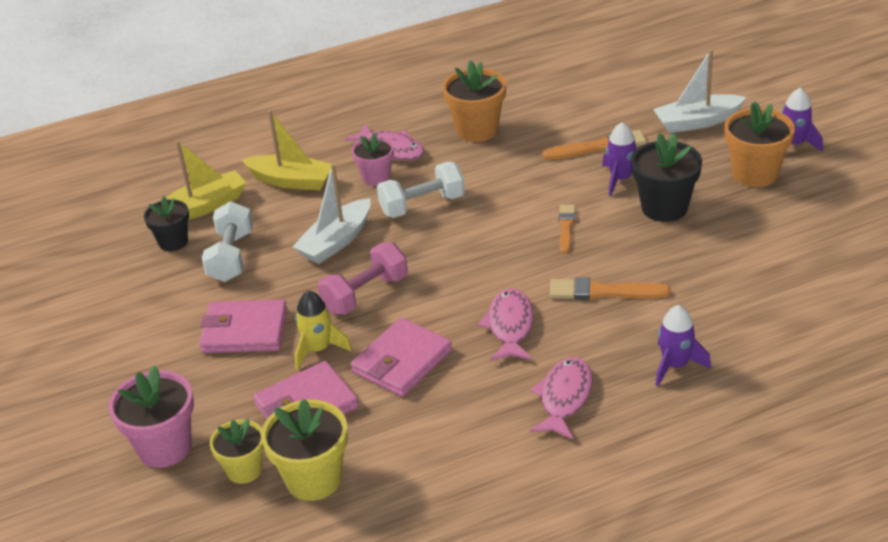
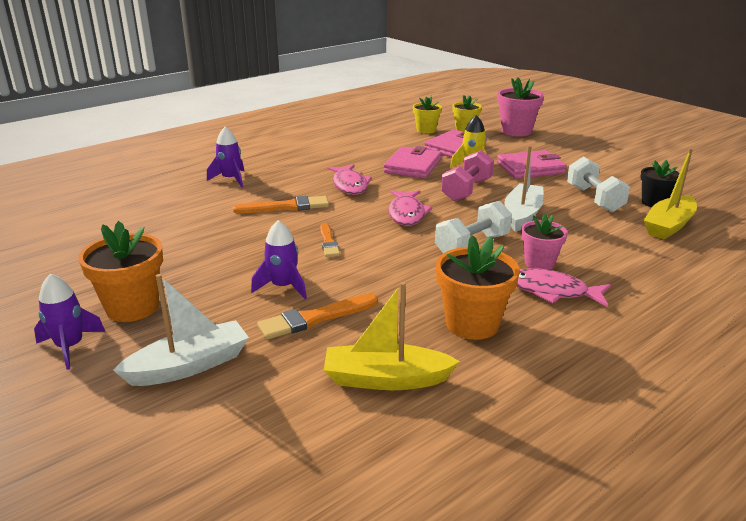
camera: 160 degrees right, 10 degrees down
yellow boat [242,110,332,190] -> yellow boat moved to [324,282,460,390]
yellow flower pot [261,399,348,501] -> yellow flower pot [413,96,442,134], size x0.65
pink fish [530,357,593,440] -> pink fish moved to [388,190,432,226]
black flower pot [631,133,702,222] -> none

